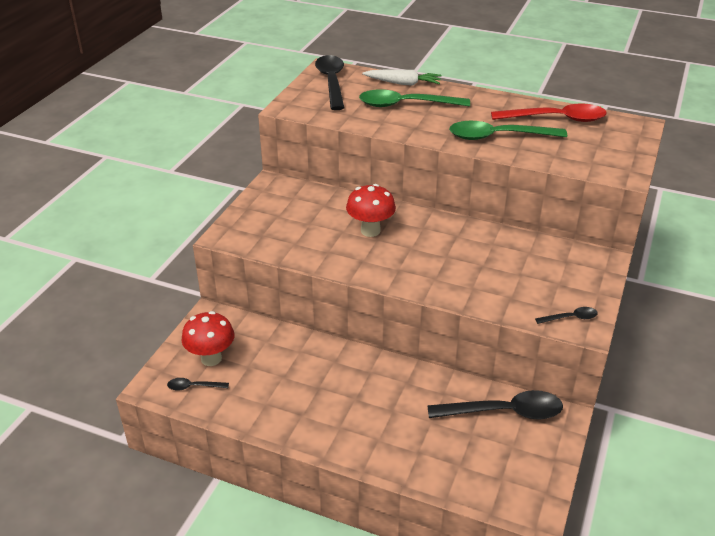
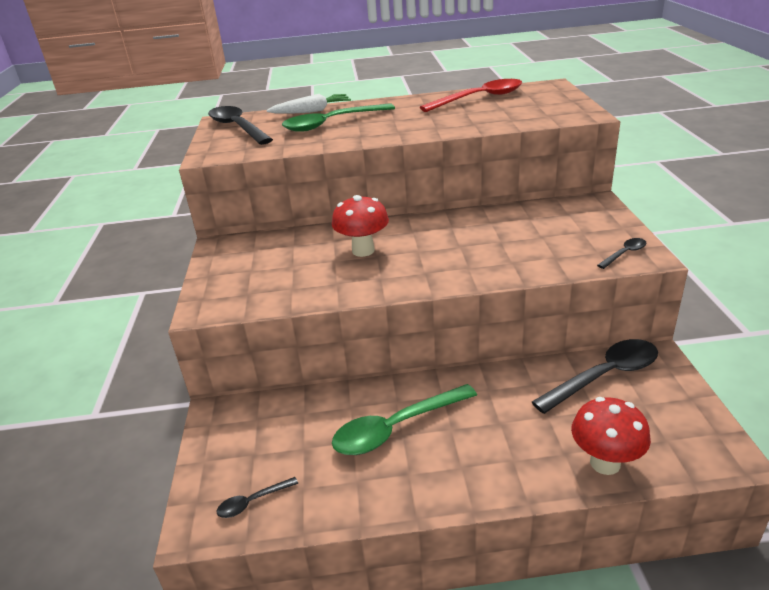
camera: 25 degrees left, 5 degrees down
red mushroom [182,311,235,366] -> red mushroom moved to [571,397,651,475]
green spoon [449,121,567,140] -> green spoon moved to [332,384,477,455]

